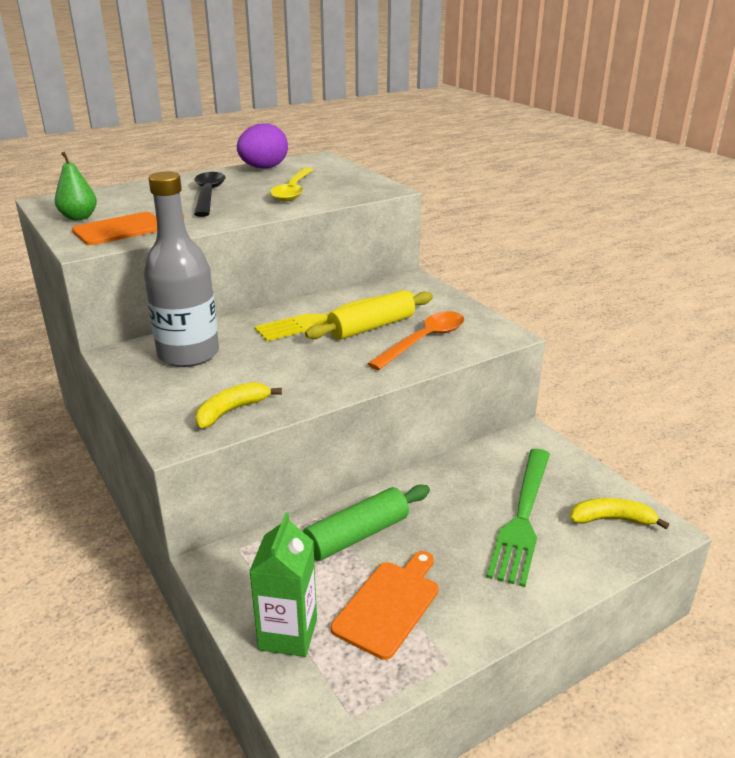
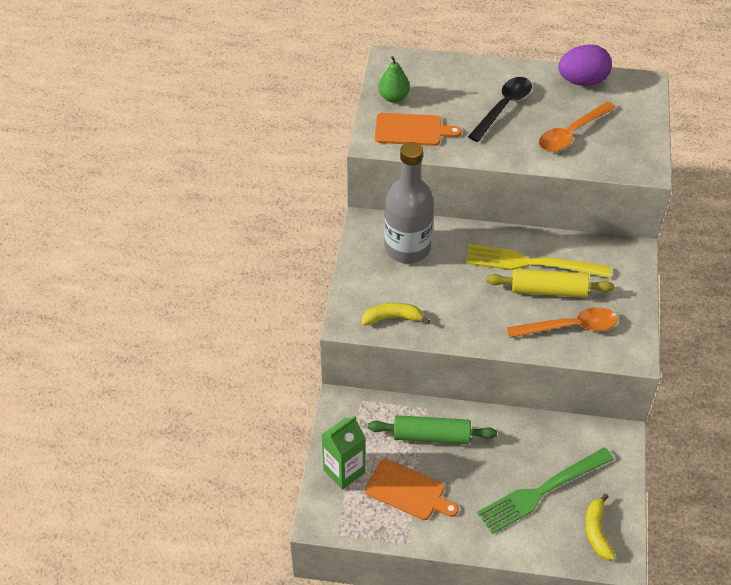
camera: 40 degrees right, 20 degrees up
yellow spoon [270,167,313,202] -> orange spoon [539,101,616,152]
orange cutting board [331,551,439,660] -> orange cutting board turned 45 degrees clockwise [365,459,459,520]
yellow banana [570,498,669,529] -> yellow banana turned 135 degrees counterclockwise [585,494,616,560]

